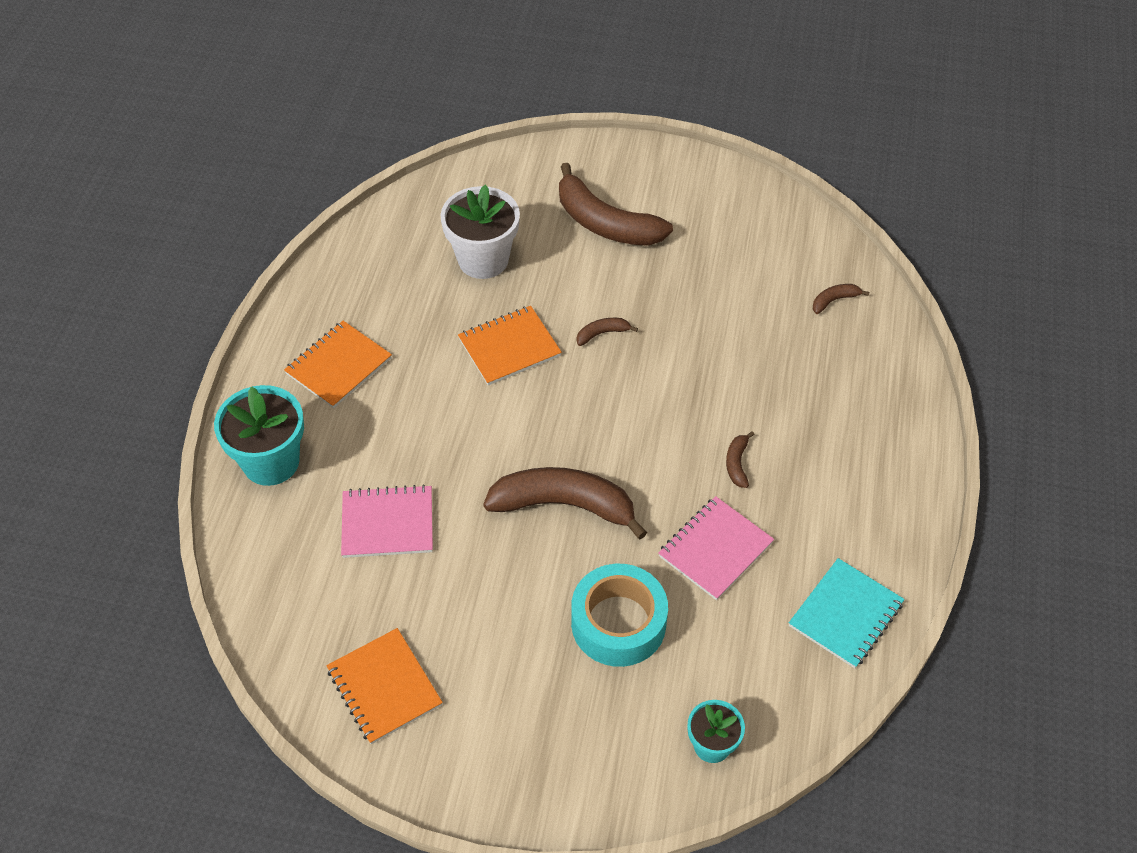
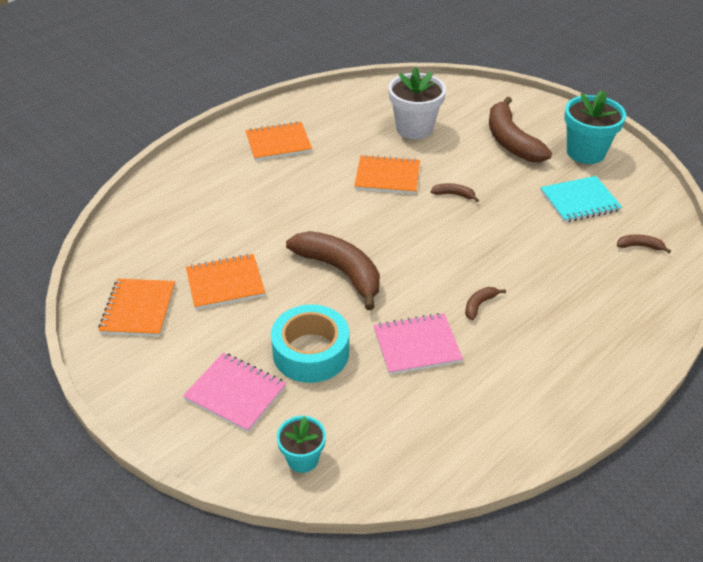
camera: 35 degrees right, 10 degrees down
turquoise flower pot [214,385,304,486] -> turquoise flower pot moved to [564,91,626,164]
pink notebook [341,484,433,558] -> pink notebook moved to [183,352,286,432]
turquoise notebook [789,558,905,668] -> turquoise notebook moved to [540,176,622,222]
none -> orange notebook [186,254,265,310]

